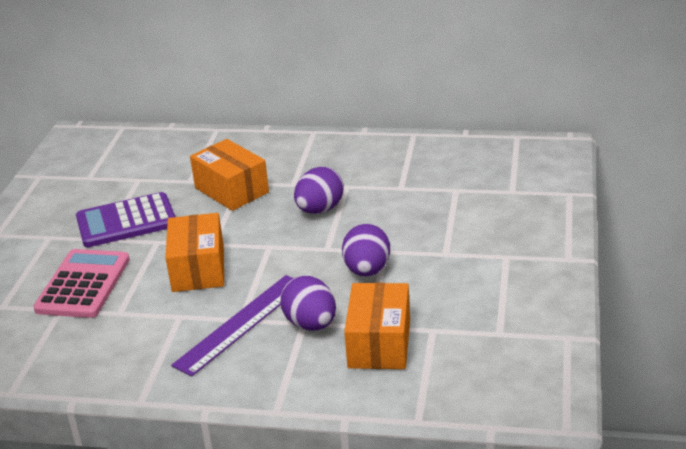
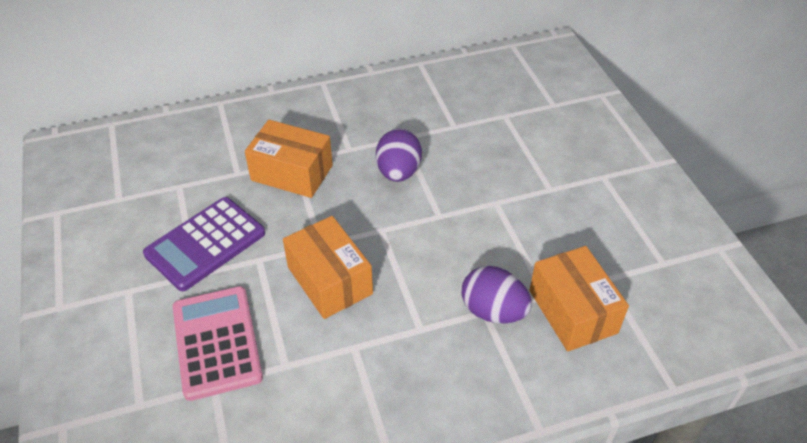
camera: 30 degrees left, 15 degrees up
purple ruler [171,275,293,376] -> none
purple egg [342,224,390,276] -> none

